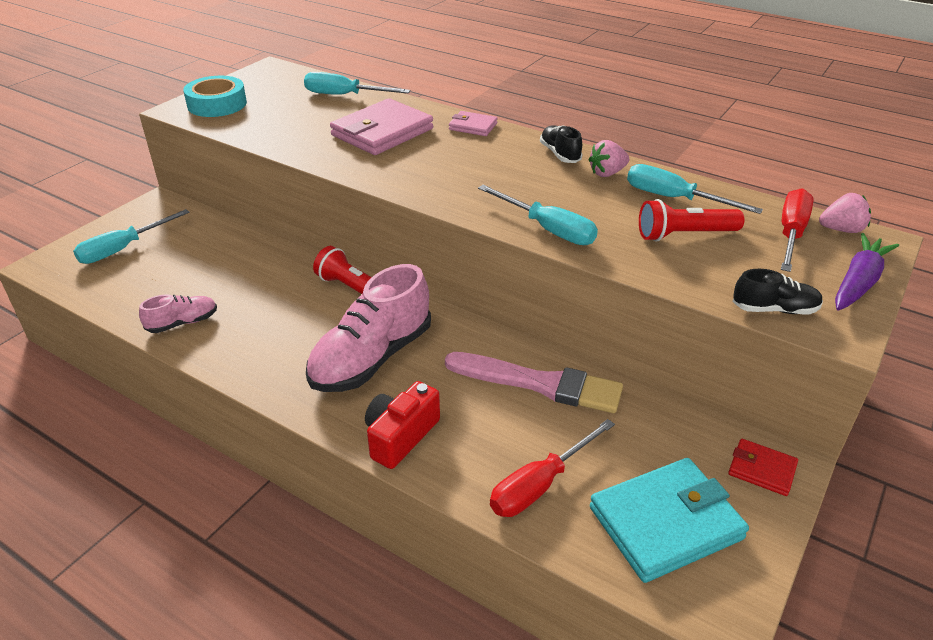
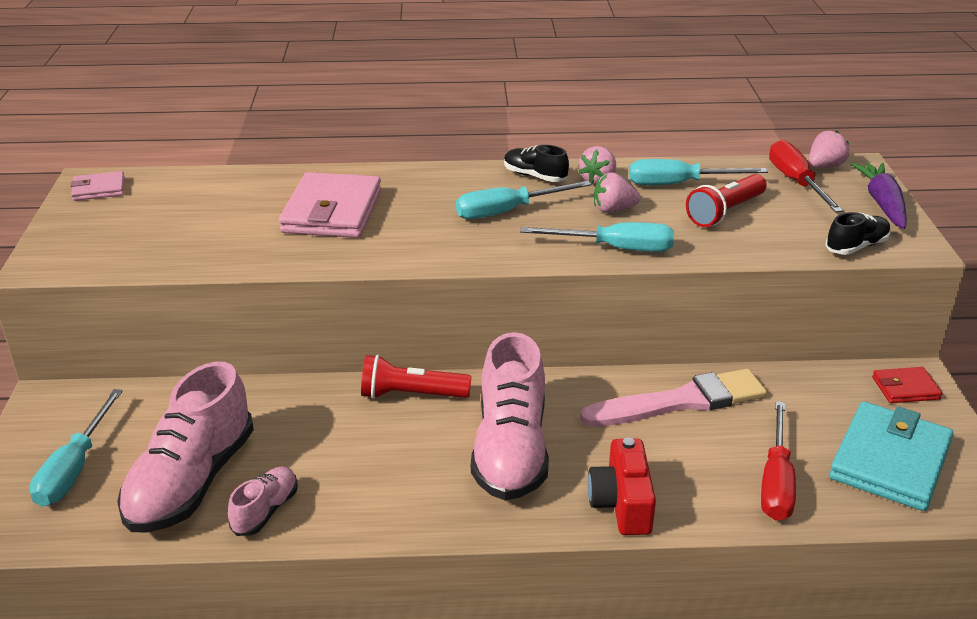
camera: 35 degrees left, 5 degrees down
turquoise tape [183,76,247,117] -> none
turquoise screwdriver [304,72,410,95] -> turquoise screwdriver moved to [456,181,592,219]
pink wallet [449,111,498,136] -> pink wallet moved to [70,171,125,201]
none -> pink shoe [117,361,254,532]
none -> pink strawberry [594,172,641,213]

